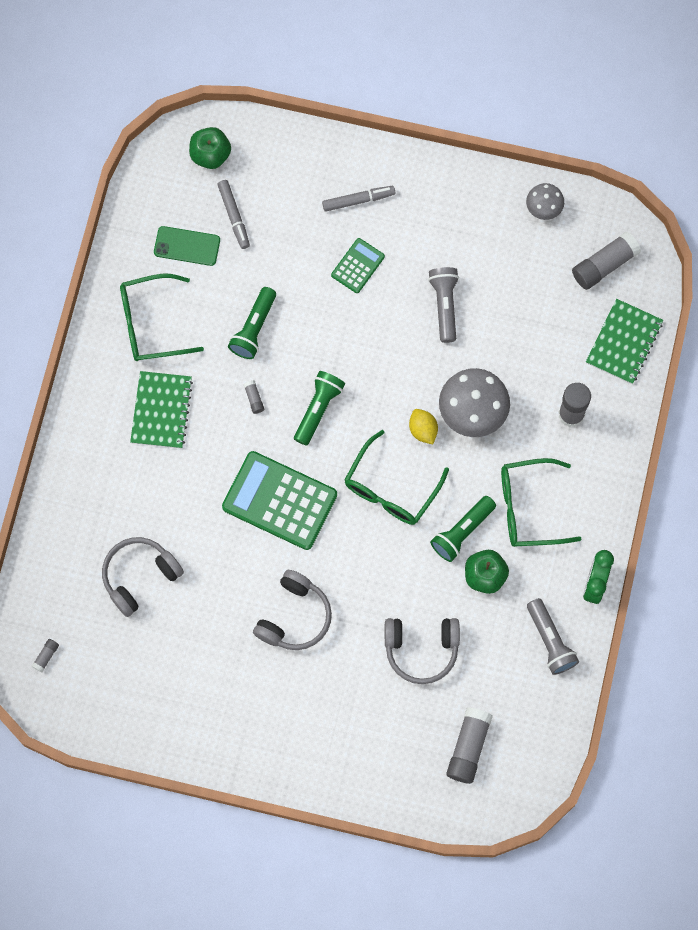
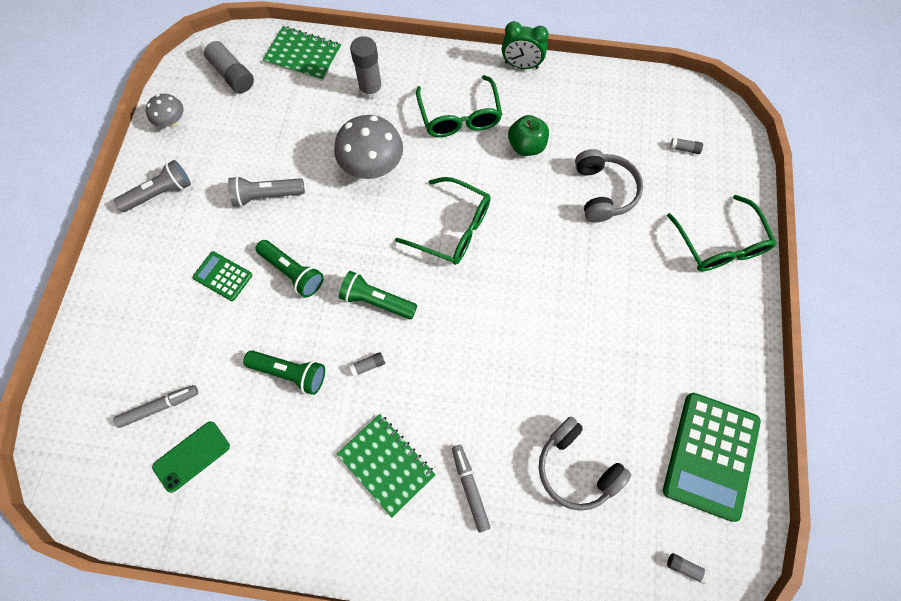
camera: 95 degrees left, 5 degrees down
green glasses [120,274,204,361] -> green glasses moved to [667,195,777,271]
green notebook [130,371,193,449] -> green notebook turned 45 degrees clockwise [337,414,436,518]
green phone [154,226,220,266] -> green phone turned 45 degrees clockwise [152,421,230,493]
green apple [189,127,231,169] -> none
green calculator [222,451,337,550] -> green calculator moved to [663,393,761,522]
grey headphones [253,570,332,650] -> none
grey marker [322,186,396,212] -> grey marker moved to [452,445,491,533]
yellow lemon [409,409,438,444] -> none
green flashlight [430,496,496,562] -> green flashlight moved to [256,240,324,298]
grey glue stick [446,707,493,784] -> grey glue stick [670,137,703,154], size x0.46
grey flashlight [527,598,579,675] -> grey flashlight moved to [114,160,191,212]

